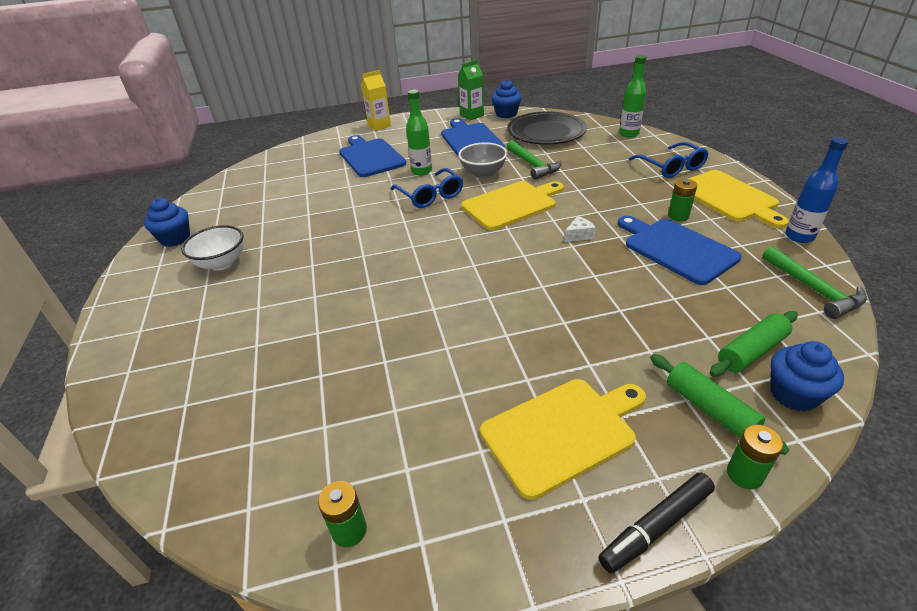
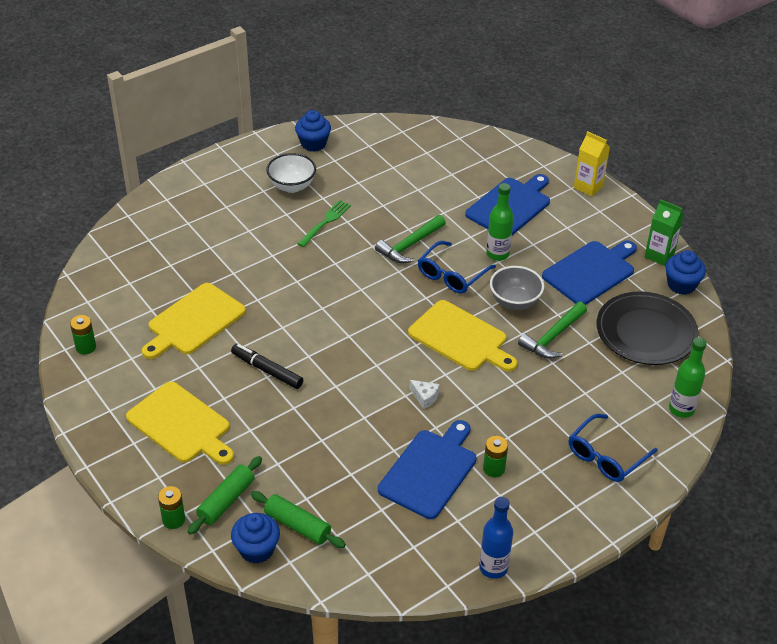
camera: 65 degrees right, 5 degrees up
black marker [599,473,715,574] -> black marker moved to [231,344,303,389]
yellow cutting board [688,170,789,228] -> yellow cutting board moved to [142,283,246,359]
green hammer [762,246,867,319] -> green hammer moved to [375,215,446,263]
none -> green fork [297,200,351,247]

